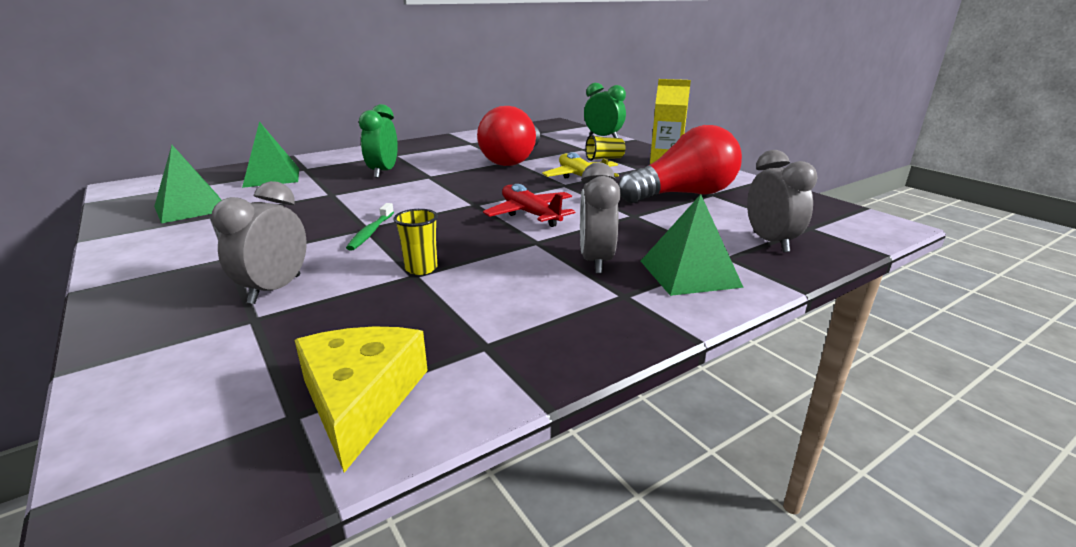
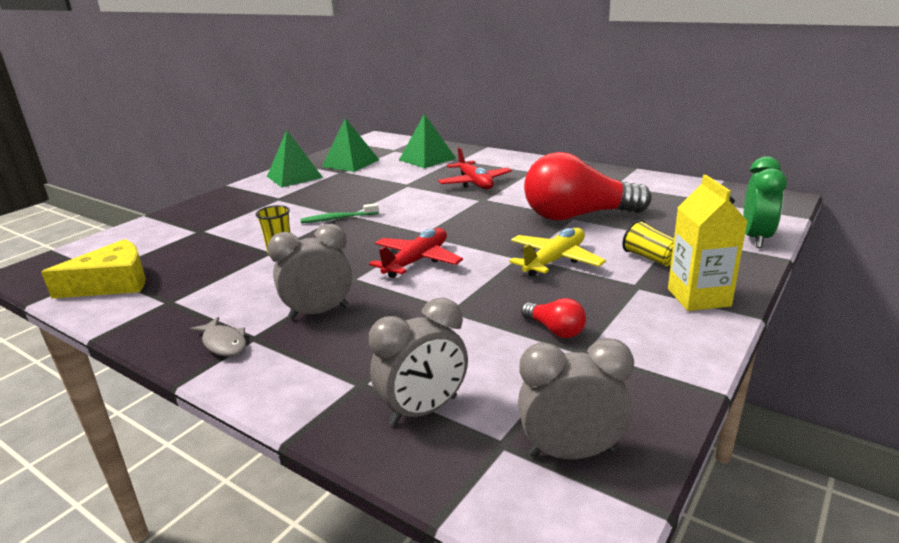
camera: 70 degrees right, 0 degrees up
grey clock [212,181,307,304] -> grey clock moved to [518,338,634,459]
green clock [359,104,398,178] -> red plane [438,147,512,189]
red light bulb [619,125,742,203] -> red light bulb [521,298,586,338], size x0.42
green pyramid [641,194,744,296] -> green pyramid moved to [267,130,323,187]
none -> grey fish [189,317,246,357]

